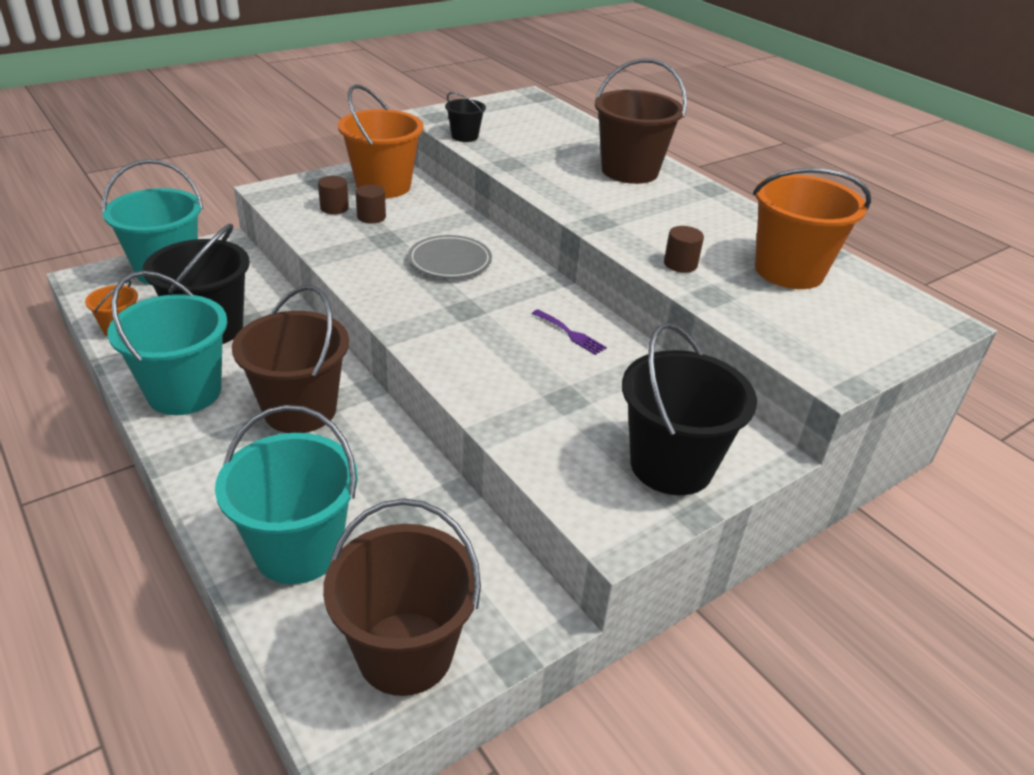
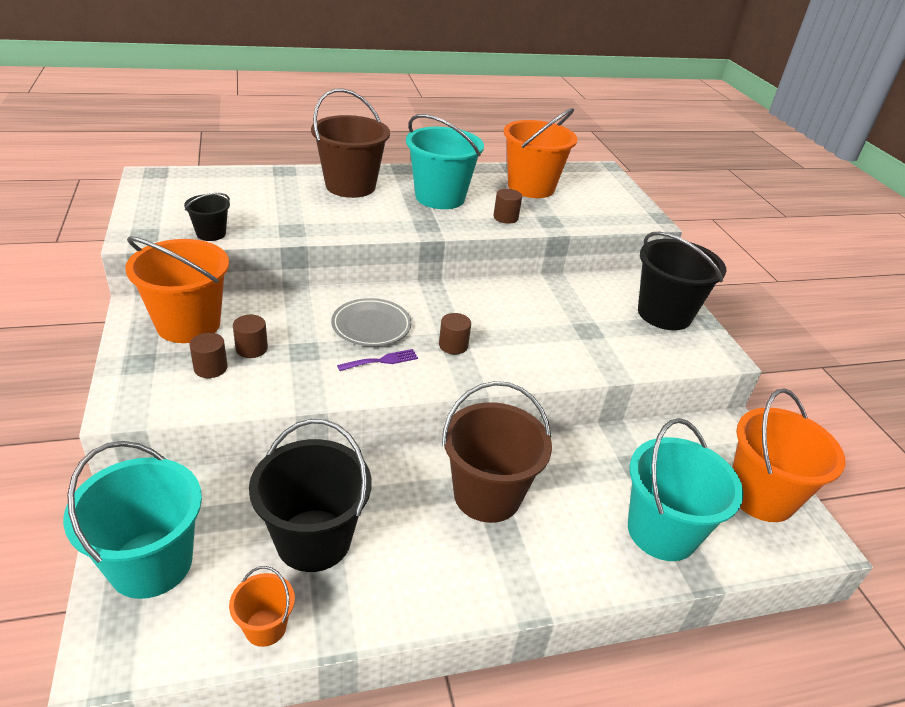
camera: 70 degrees left, 0 degrees up
turquoise bucket [107,271,227,415] -> turquoise bucket moved to [406,114,484,209]
brown bucket [323,499,481,696] -> orange bucket [732,388,845,522]
purple fork [532,309,607,355] -> purple fork moved to [337,349,418,371]
none -> brown cylinder [439,313,471,354]

